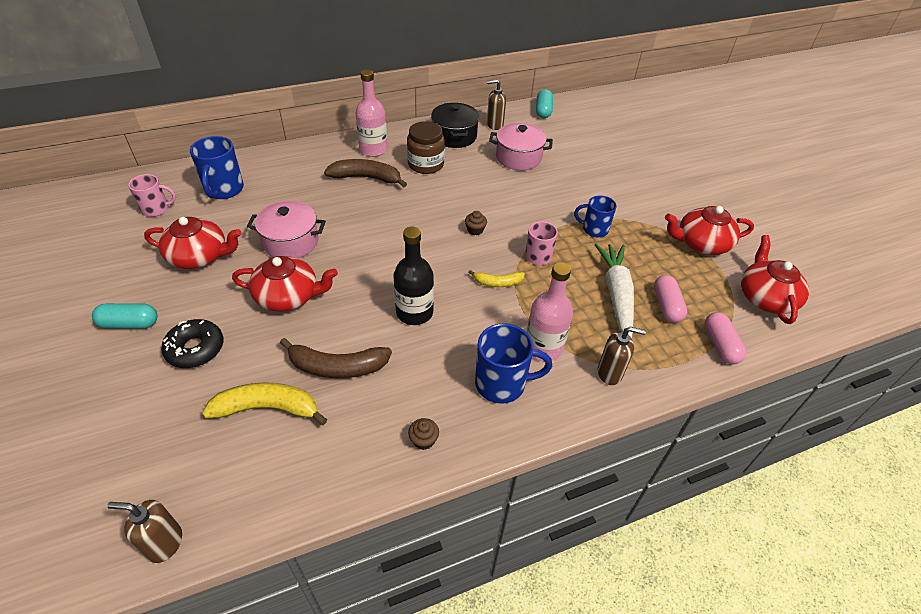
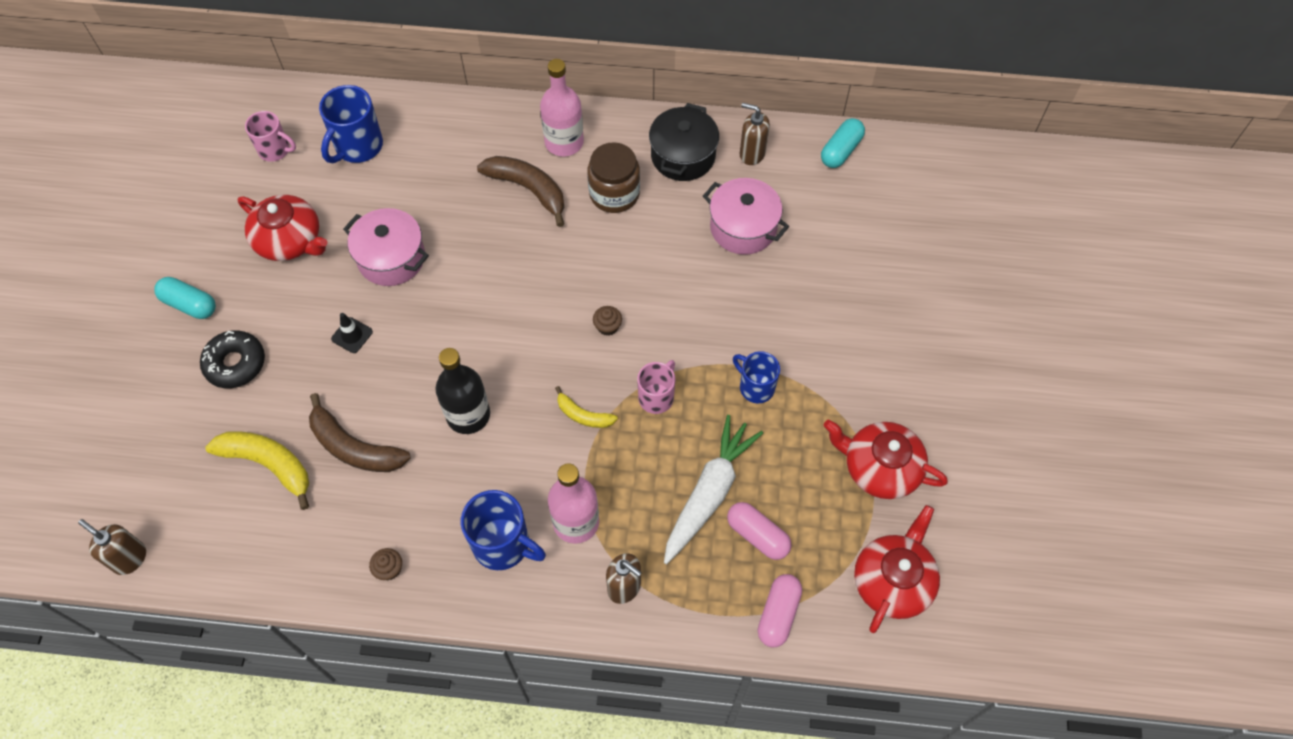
camera: 30 degrees right, 15 degrees up
red teapot [232,256,338,312] -> black traffic cone [331,313,373,353]
pink capsule [654,275,688,323] -> pink capsule turned 75 degrees counterclockwise [727,502,792,560]

